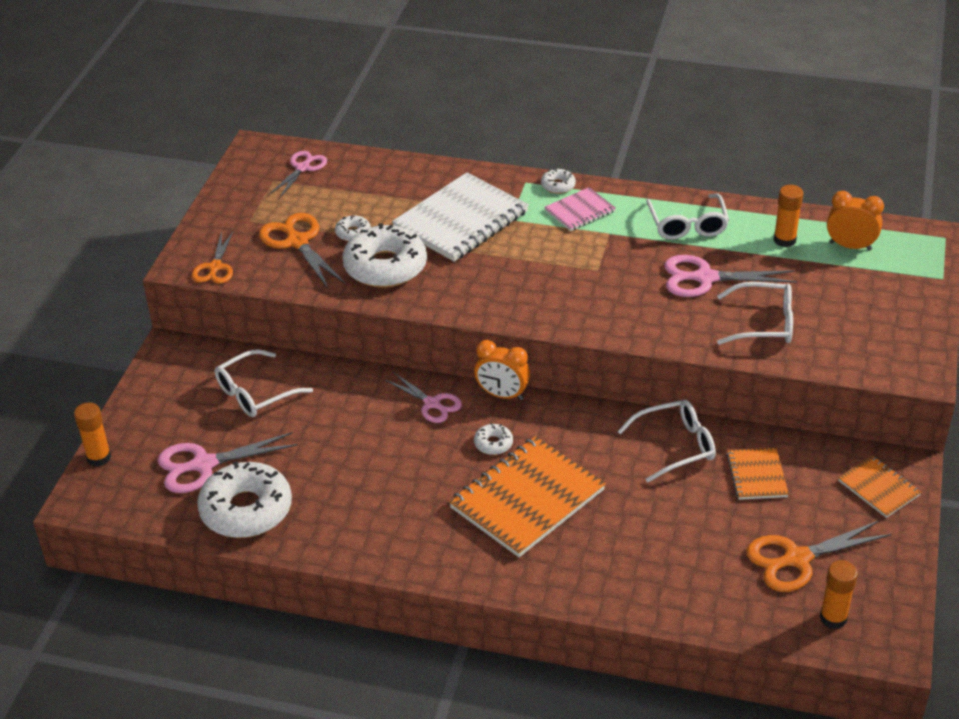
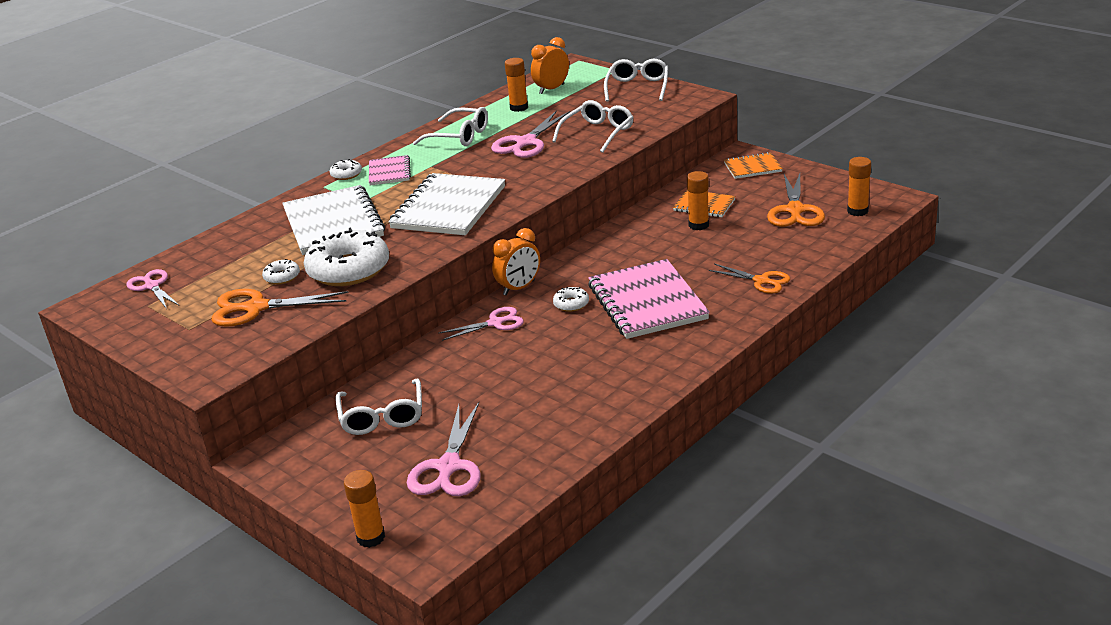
camera: 60 degrees left, 10 degrees down
orange scissors [191,231,233,284] -> orange scissors moved to [708,264,790,294]
white donut [197,462,292,538] -> none
orange notebook [449,436,606,557] -> pink notebook [588,259,710,339]
white glasses [618,400,716,483] -> white glasses moved to [604,59,668,102]
none -> white notebook [388,173,505,235]
none -> orange glue stick [687,171,709,230]

